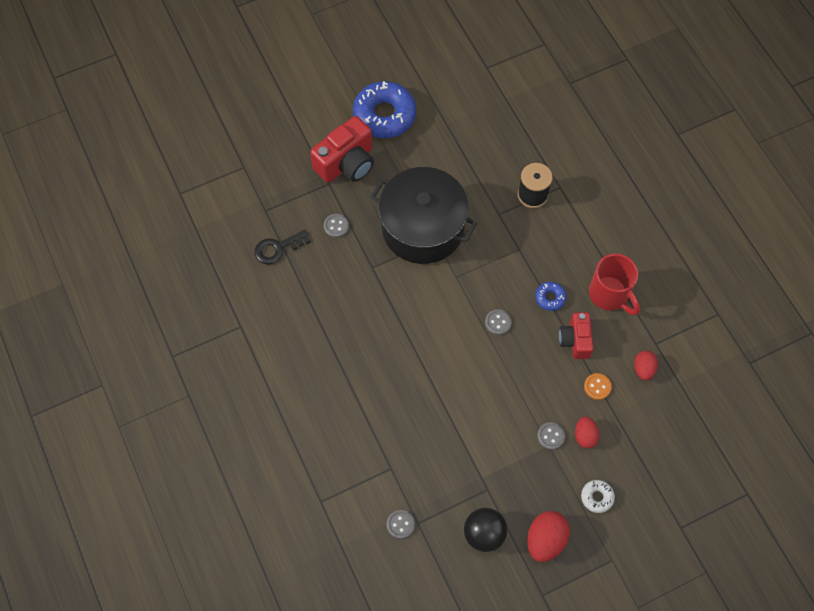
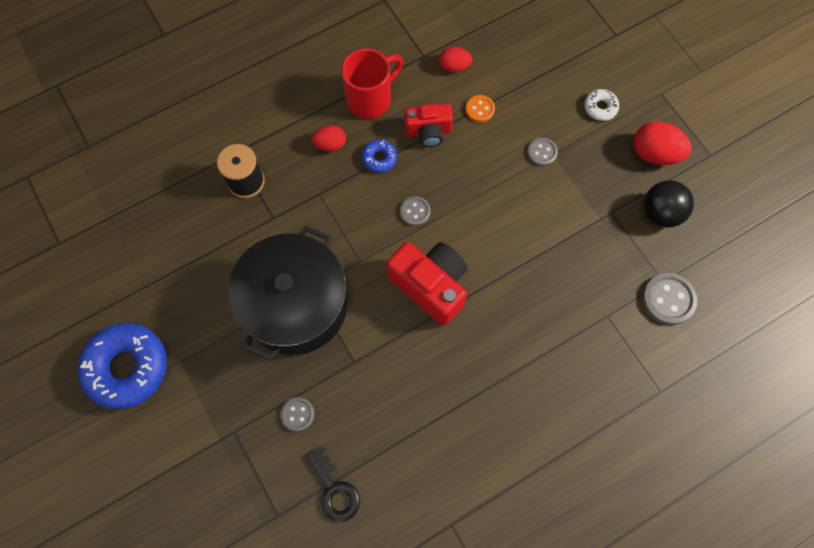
camera: 95 degrees left, 5 degrees up
red camera [310,116,374,183] -> red camera moved to [387,242,468,326]
grey button [387,510,415,539] -> grey button [643,273,697,325], size x1.64
red egg [575,417,599,448] -> red egg moved to [311,125,346,152]

